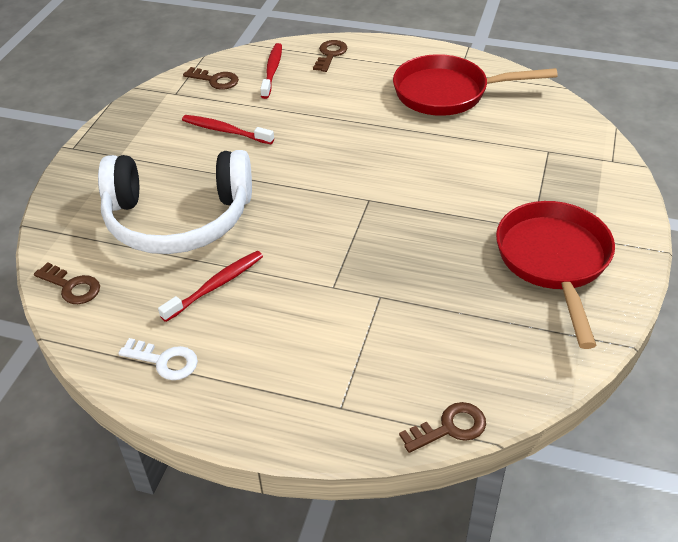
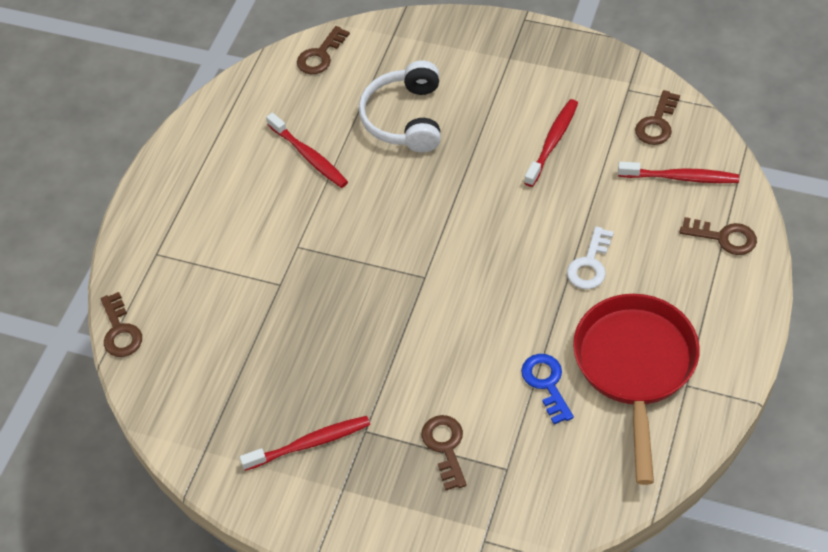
camera: 95 degrees right, 10 degrees up
white headphones [98,150,252,254] -> white headphones [359,60,441,153], size x0.64
white key [118,338,198,380] -> white key moved to [567,226,614,289]
red pan [496,201,615,349] -> red toothbrush [240,416,370,471]
none -> brown key [422,415,467,490]
none -> blue key [521,354,574,425]

